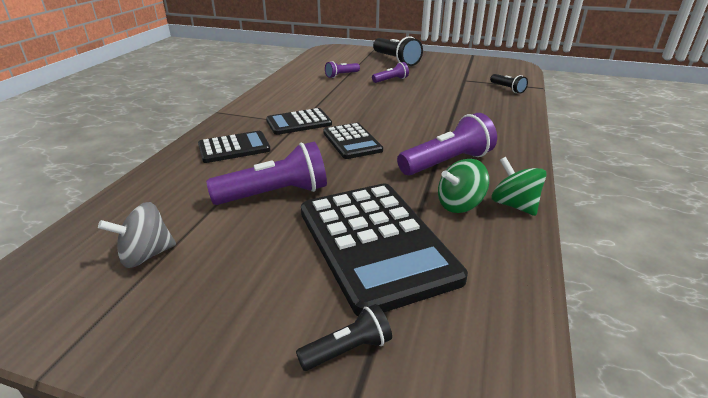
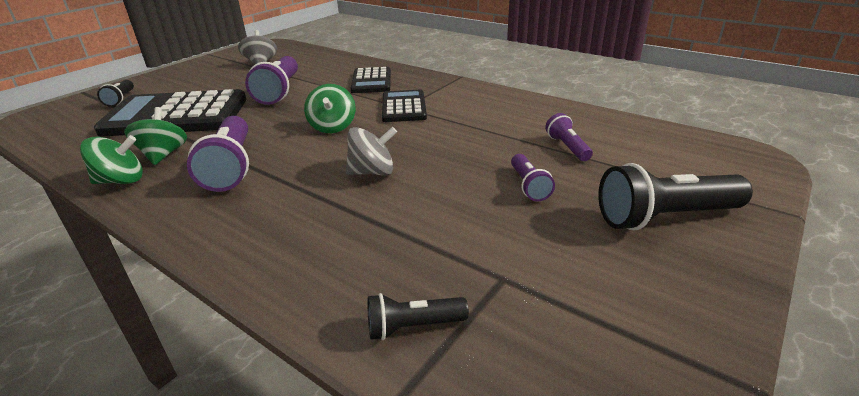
camera: 110 degrees right, 0 degrees up
black calculator [323,123,383,159] -> green spinning top [304,84,356,133]
none -> grey spinning top [346,127,397,176]

